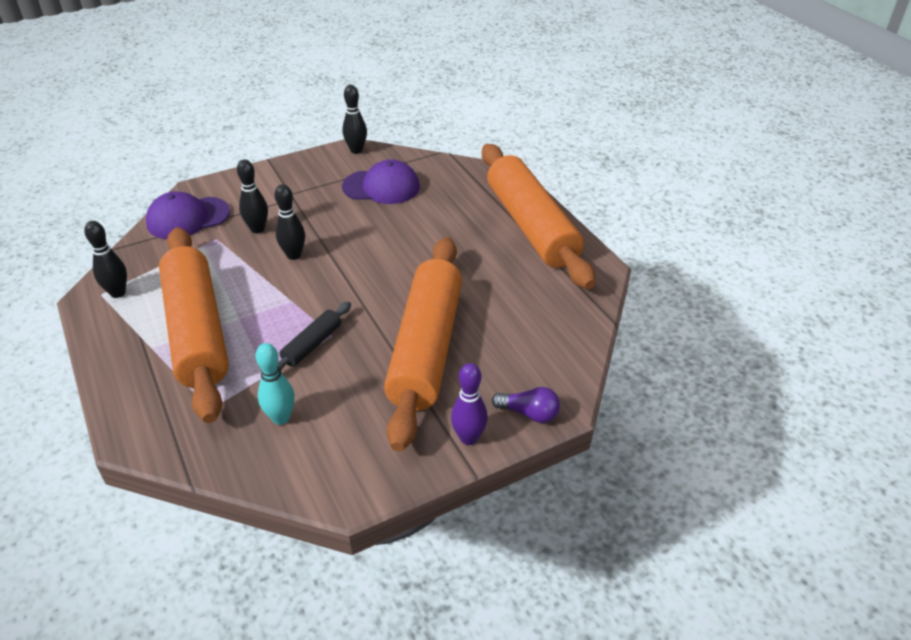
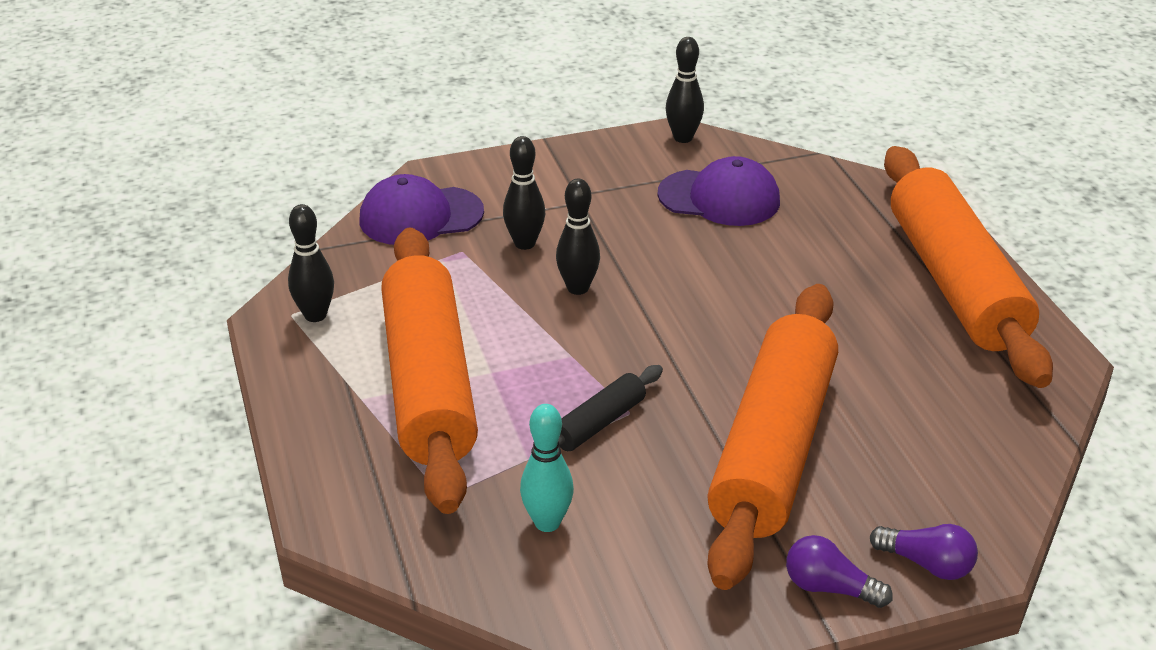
camera: 10 degrees right, 5 degrees down
purple bowling pin [451,363,488,445] -> purple light bulb [786,535,893,608]

